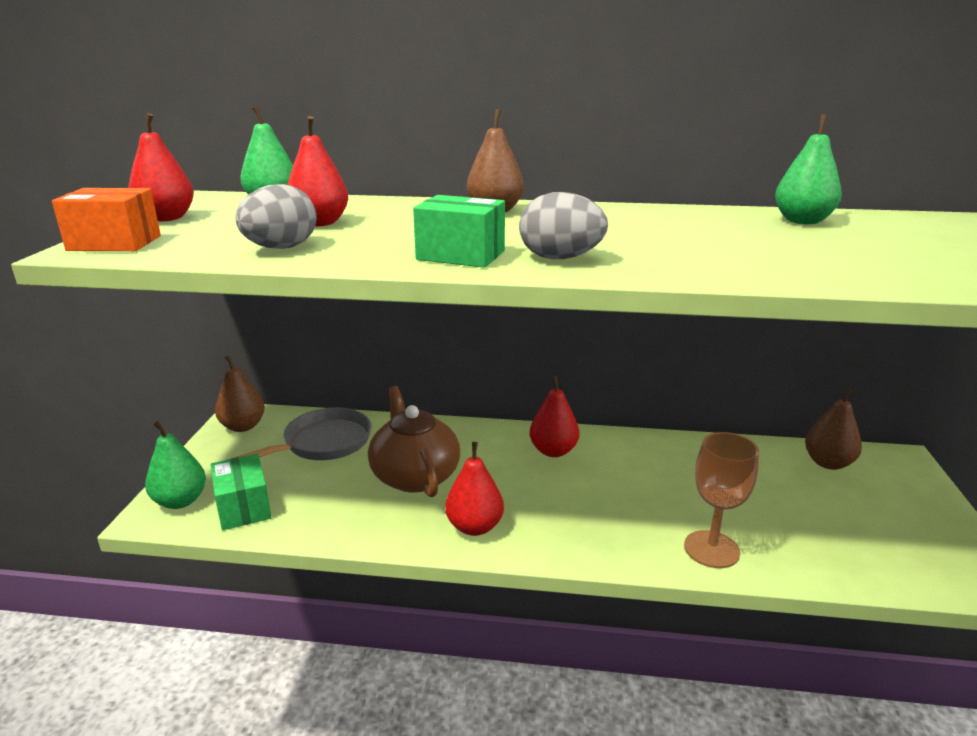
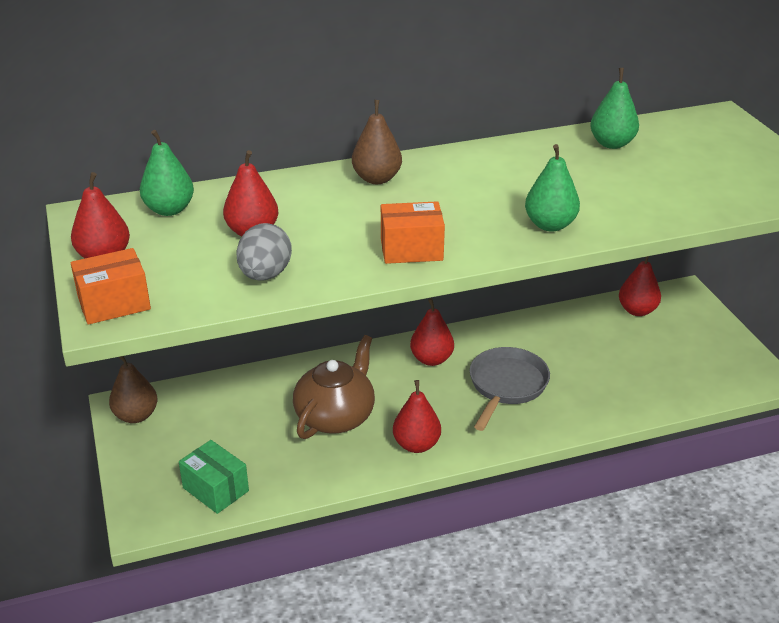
camera: 25 degrees left, 10 degrees up
green pear [145,421,206,509] -> green pear moved to [525,144,580,232]
grey pan [227,407,372,460] -> grey pan moved to [470,347,550,431]
brown teapot [368,386,460,497] -> brown teapot turned 75 degrees clockwise [293,335,375,439]
green box [413,195,505,268] -> orange box [381,201,445,264]
grey egg [519,192,608,259] -> none
brown goblet [684,432,759,568] -> none
brown pear [805,387,862,470] -> red pear [619,256,661,316]

